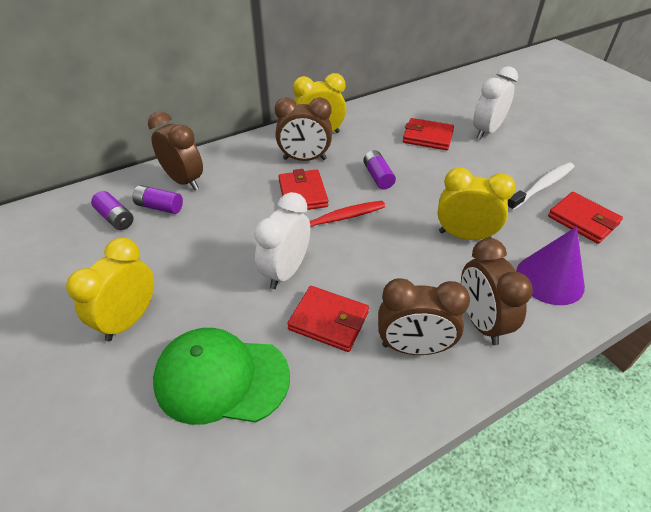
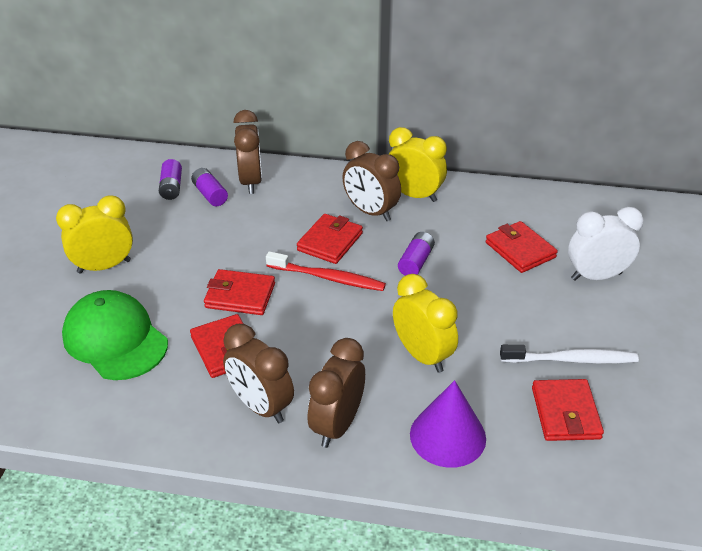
camera: 40 degrees right, 5 degrees down
white clock [254,192,310,289] -> red wallet [204,269,275,315]

